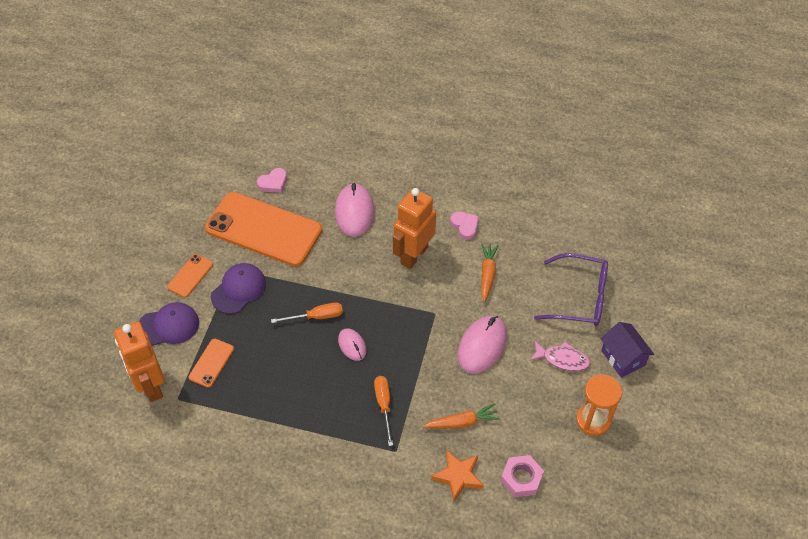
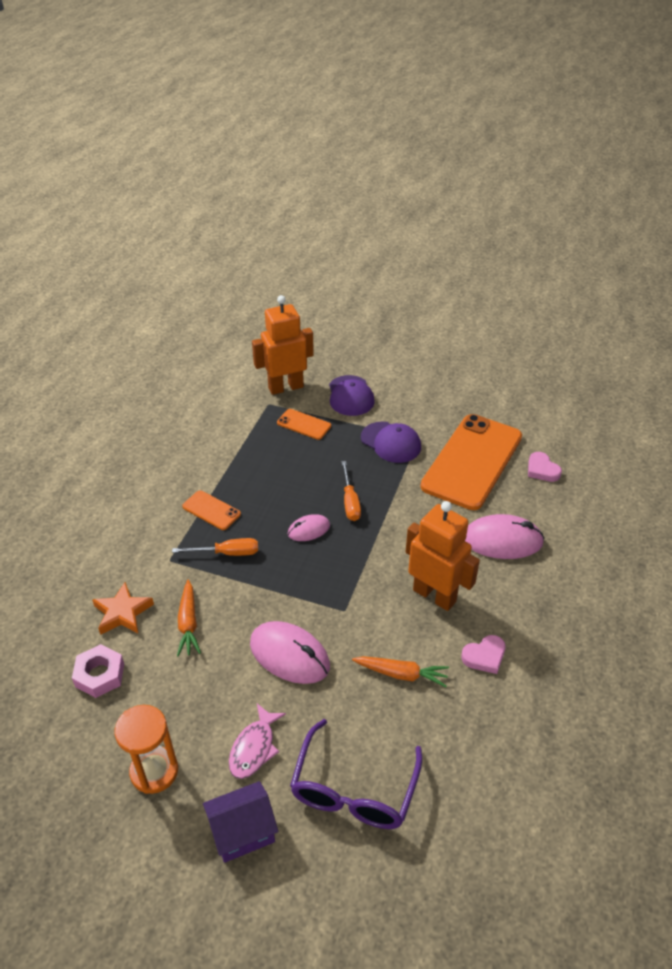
camera: 95 degrees right, 10 degrees down
orange phone [167,254,213,298] -> orange phone moved to [182,490,241,530]

